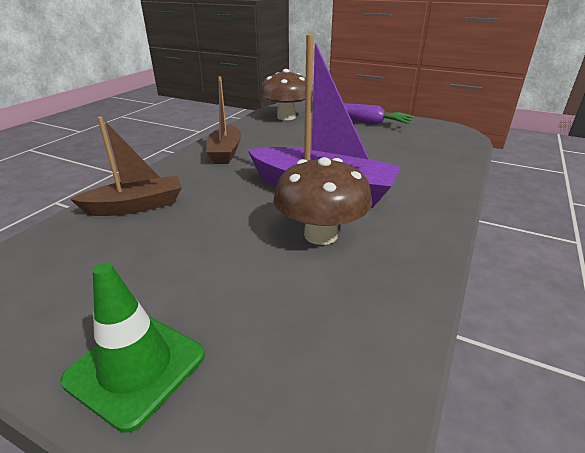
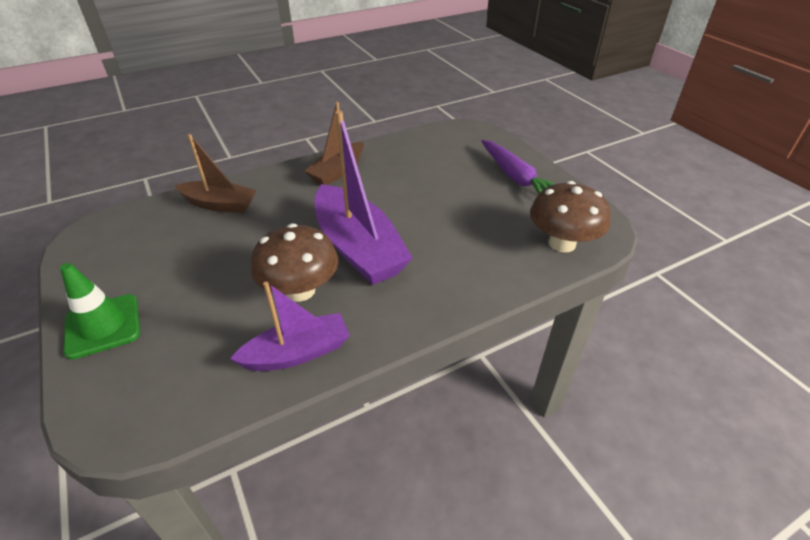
camera: 35 degrees right, 10 degrees up
brown mushroom [260,69,313,120] -> brown mushroom moved to [530,181,611,252]
none -> purple boat [230,282,350,371]

